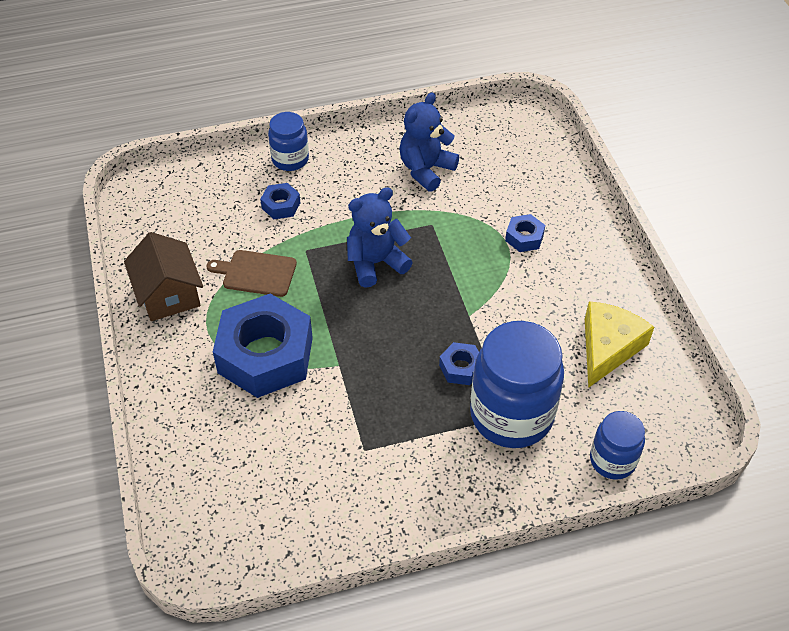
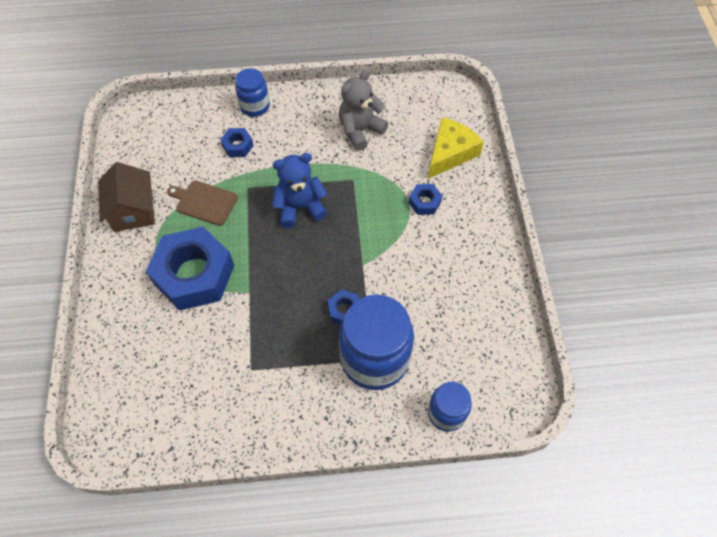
camera: 10 degrees right, 10 degrees up
blue teddy bear [399,92,459,192] -> grey teddy bear [339,70,388,151]
yellow cheese [585,301,654,388] -> yellow cheese moved to [428,117,484,179]

